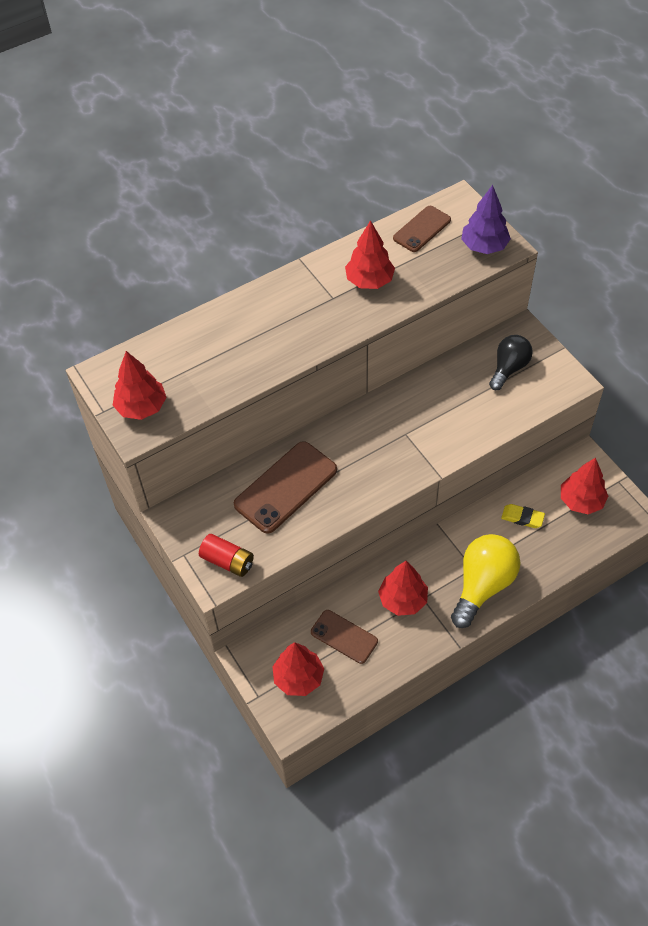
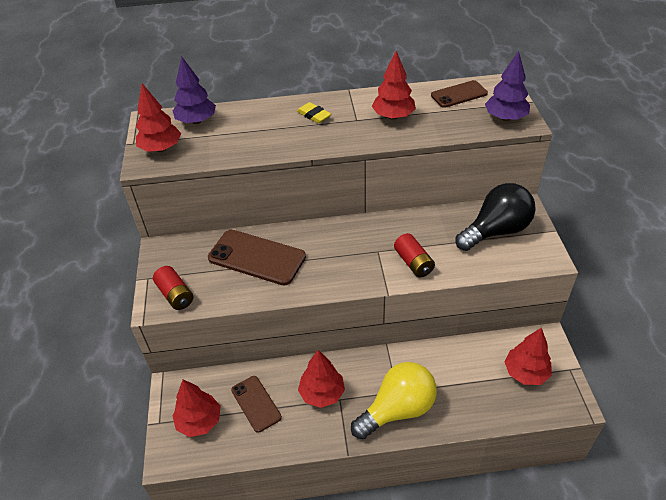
camera: 25 degrees right, 10 degrees down
brown phone [234,441,337,534] -> brown phone turned 45 degrees clockwise [208,230,306,286]
black light bulb [489,335,533,390] -> black light bulb [456,183,536,251], size x1.56
yellow eraser [501,504,545,528] -> yellow eraser moved to [297,102,331,123]
none -> purple tree [173,56,216,124]
none -> red battery [394,233,435,278]

